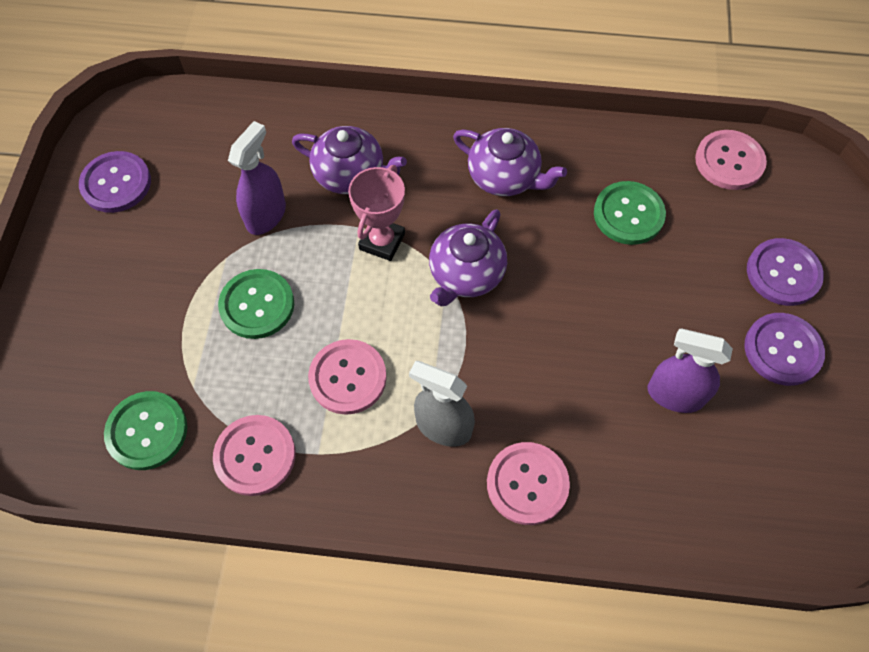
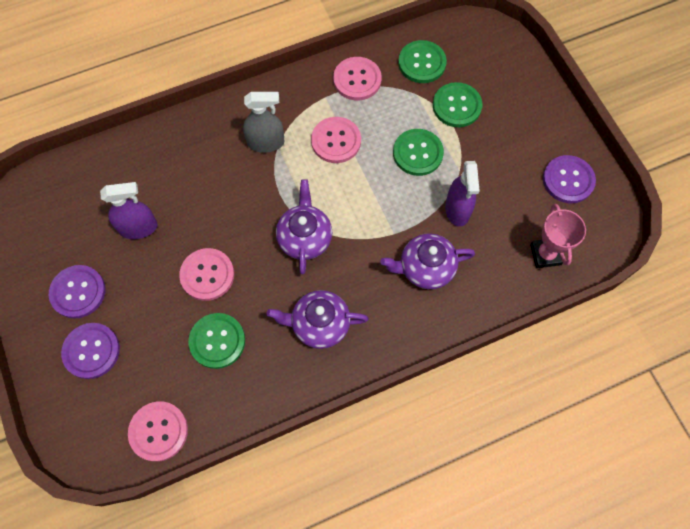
camera: 150 degrees right, 5 degrees up
pink trophy [348,165,405,261] -> pink trophy moved to [530,203,586,268]
pink button [487,442,570,525] -> pink button moved to [179,248,234,301]
none -> green button [433,82,482,127]

